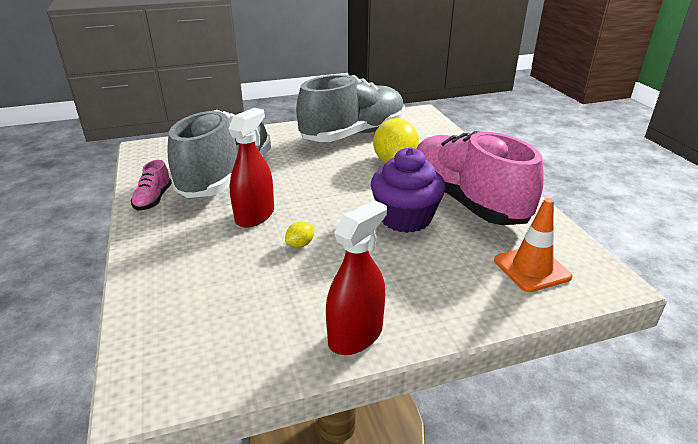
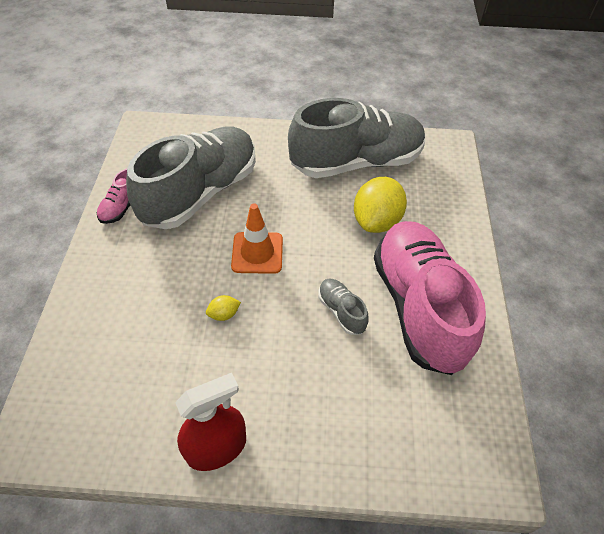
camera: 20 degrees right, 20 degrees up
red spray bottle [229,108,274,228] -> none
purple cupcake [371,147,446,233] -> grey shoe [318,279,369,335]
orange traffic cone [494,198,572,292] -> orange traffic cone moved to [231,203,283,274]

